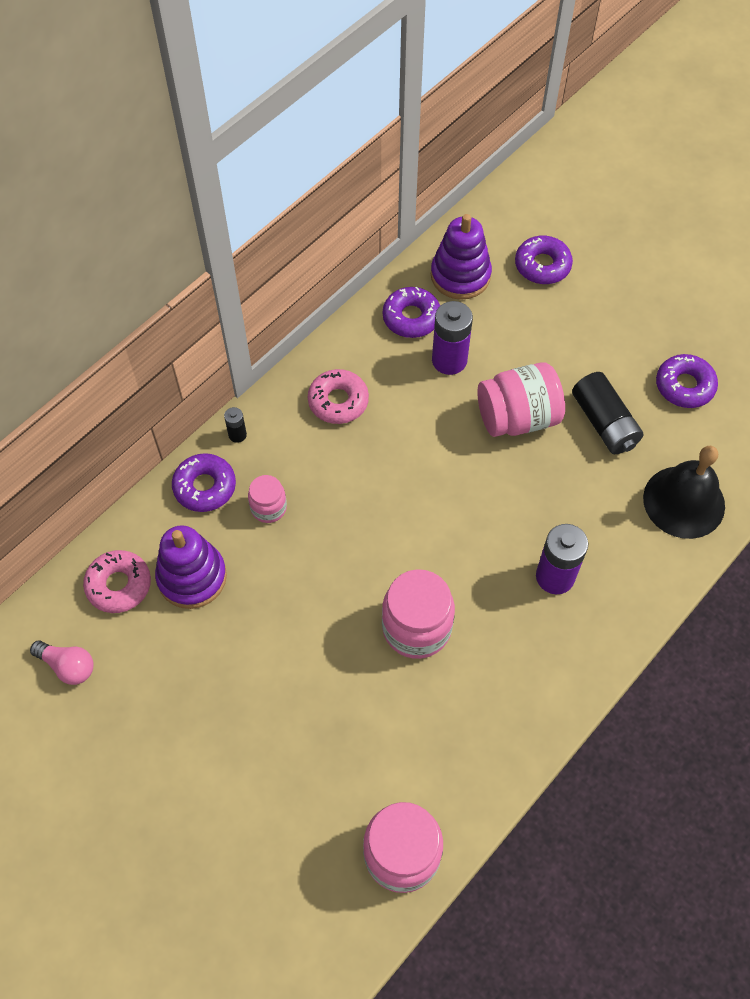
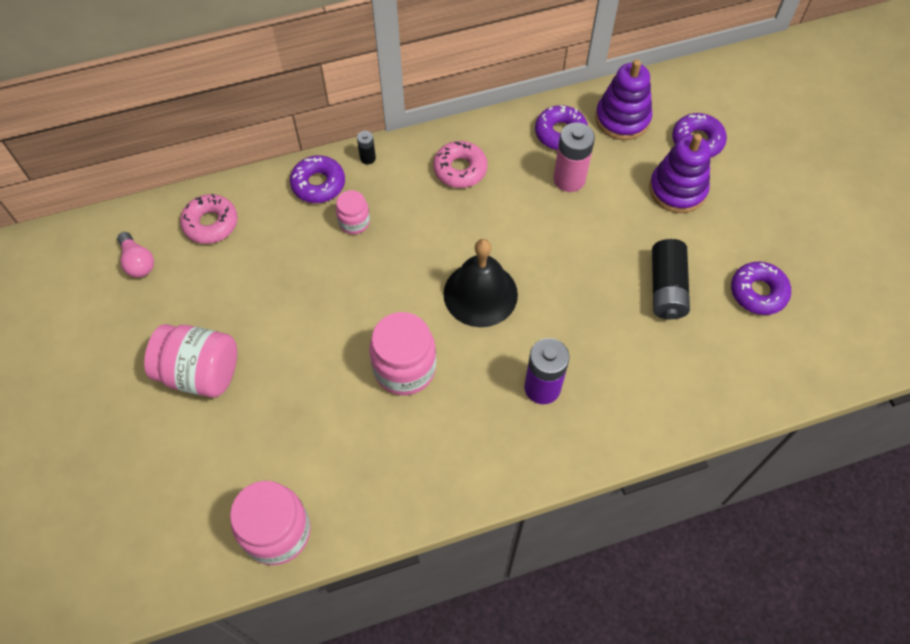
camera: 30 degrees right, 0 degrees up
purple stacking toy [155,525,227,609] -> purple stacking toy moved to [649,133,711,213]
purple battery [432,301,473,375] -> pink battery [553,123,595,192]
pink jar [477,362,565,437] -> pink jar moved to [144,324,237,397]
black bell [643,446,725,539] -> black bell moved to [443,239,518,327]

